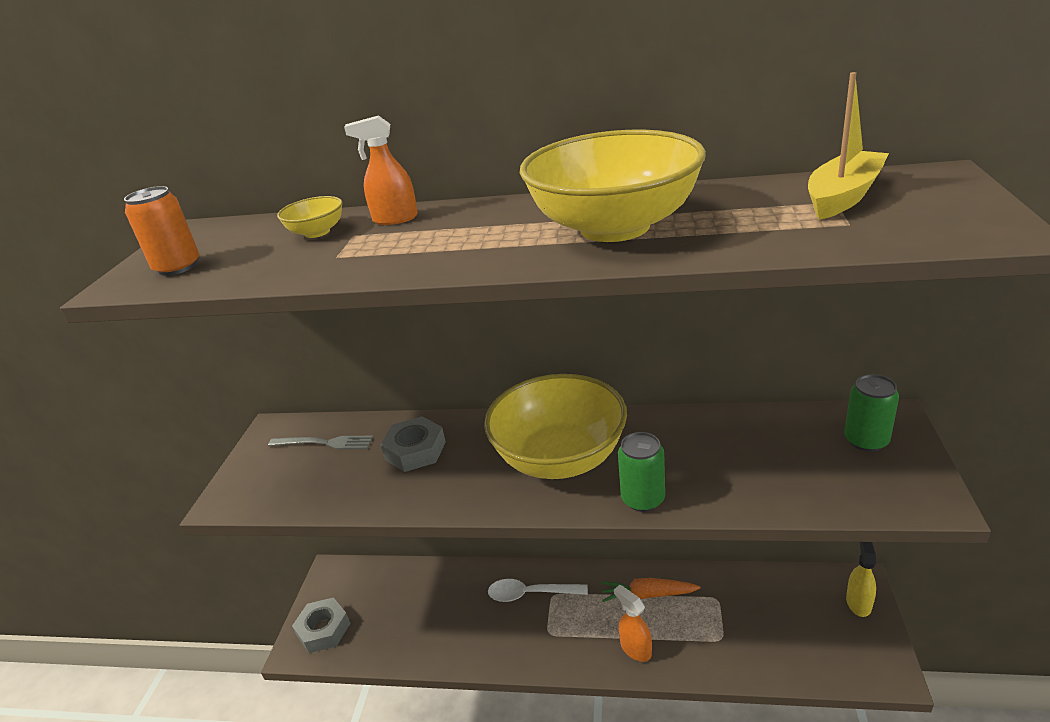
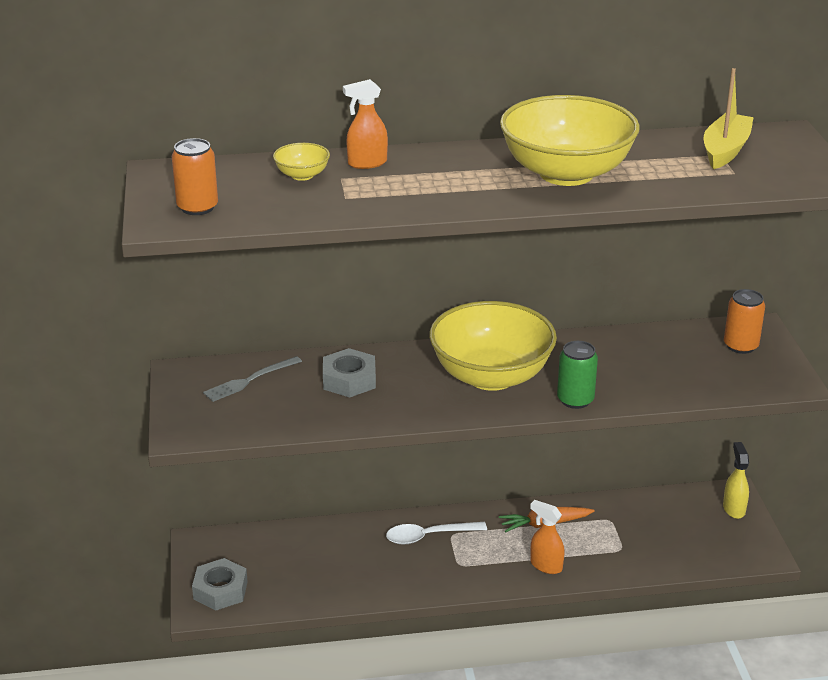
camera: 20 degrees left, 0 degrees up
grey fork [268,436,373,449] -> grey fork turned 150 degrees clockwise [203,356,302,402]
green can [844,374,899,452] -> orange can [724,289,765,354]

